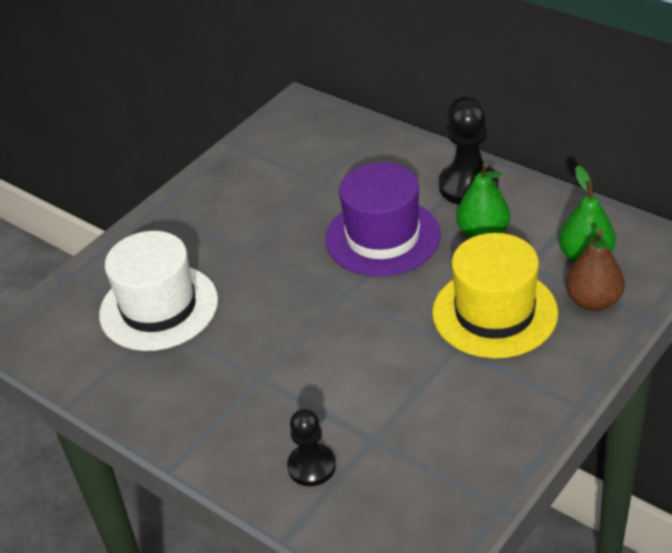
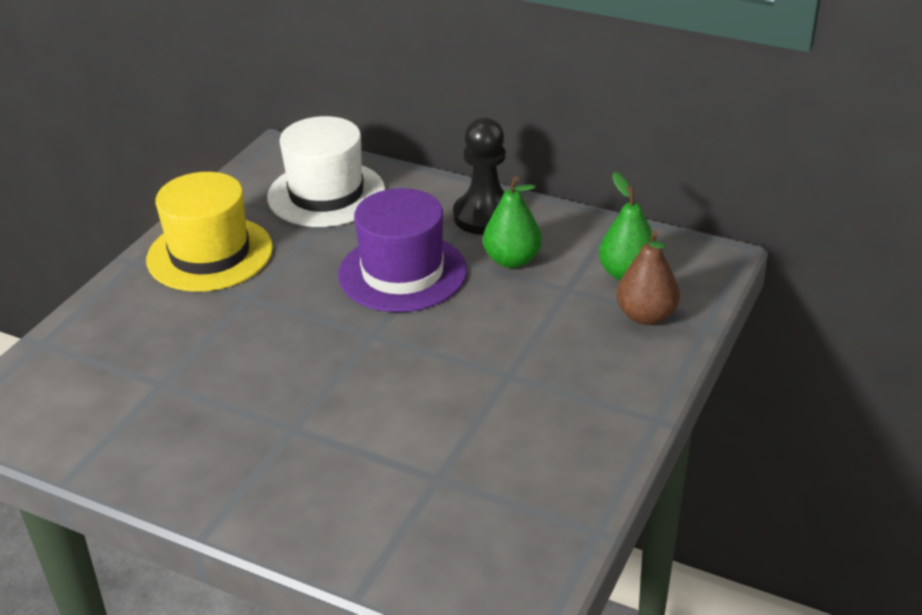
camera: 15 degrees left, 5 degrees down
white hat [99,231,218,351] -> white hat moved to [267,116,385,227]
black pawn [287,409,336,486] -> none
yellow hat [432,233,558,358] -> yellow hat moved to [146,172,273,292]

